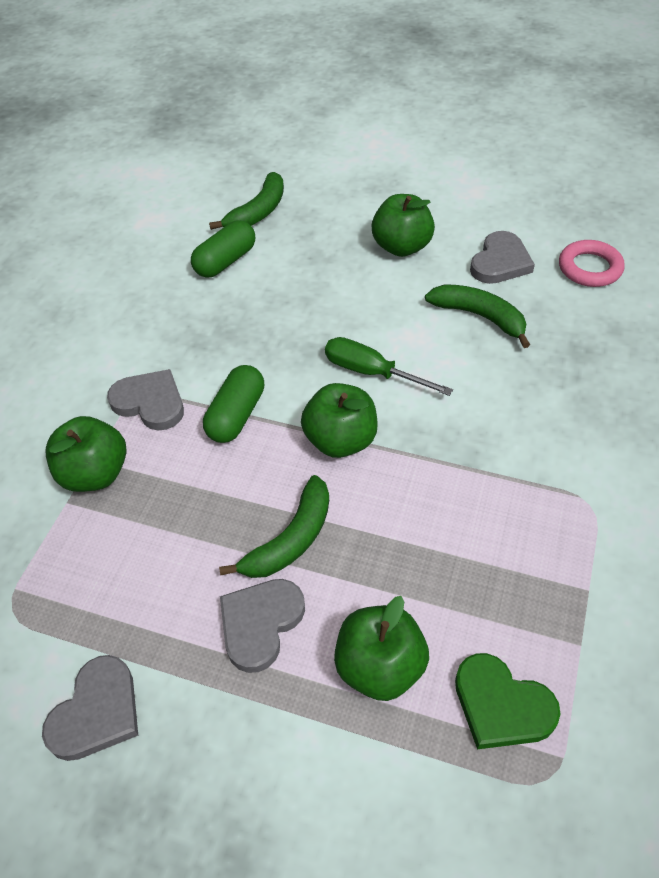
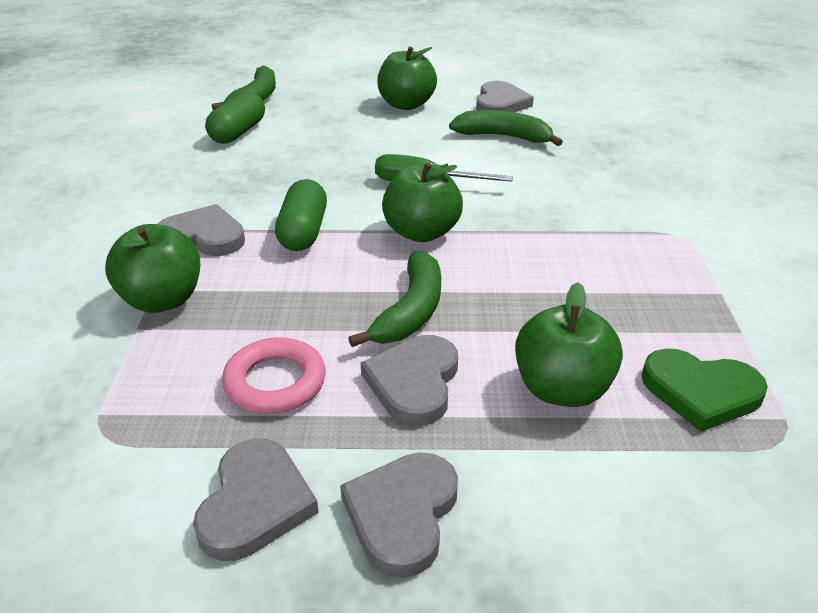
camera: 20 degrees left, 15 degrees down
pink ring [559,240,625,287] -> pink ring moved to [222,337,326,414]
none -> grey heart [340,452,458,578]

